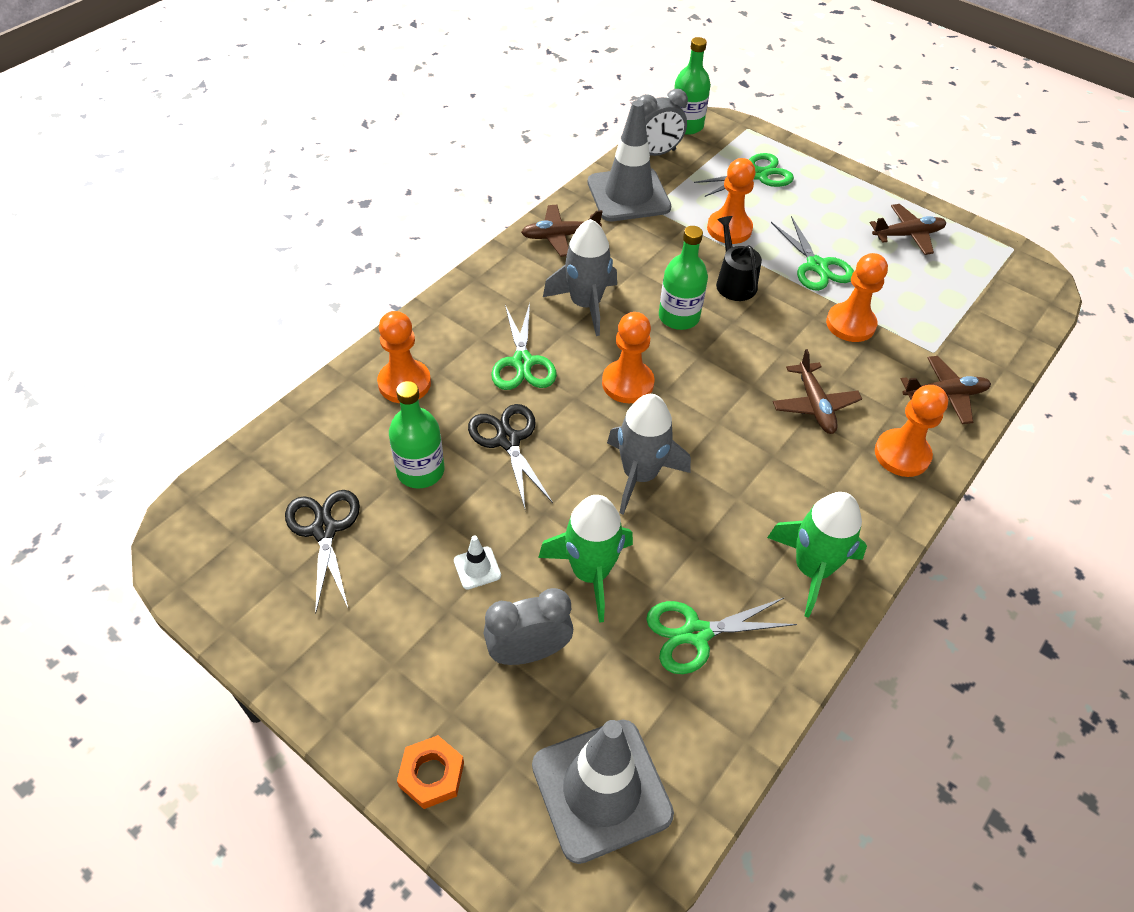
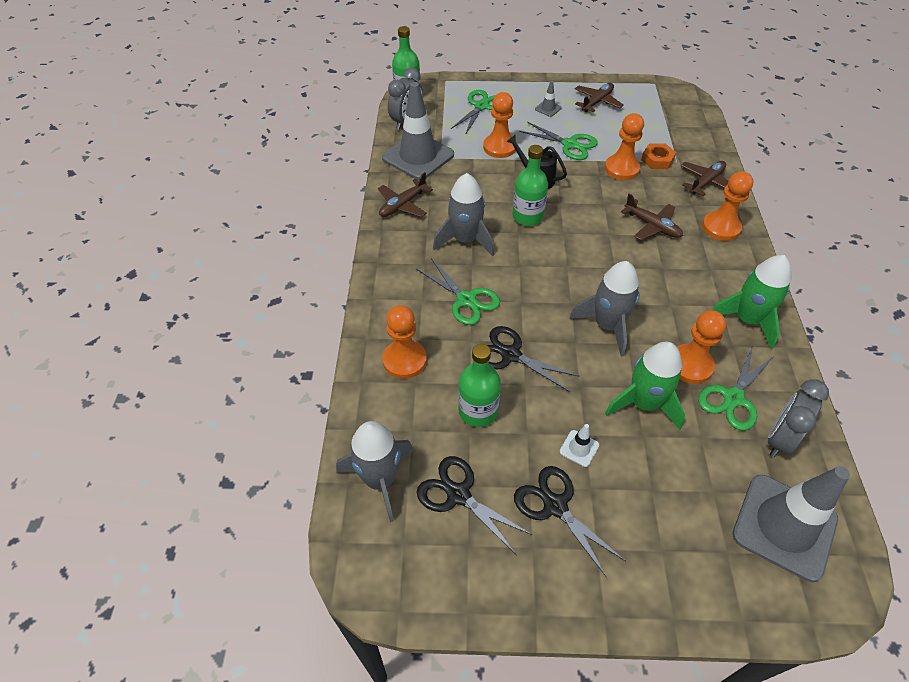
camera: 35 degrees left, 0 degrees up
orange nut [397,735,464,809] -> orange nut moved to [641,143,676,169]
grey clock [484,588,573,665] -> grey clock moved to [768,379,829,457]
orange pawn [602,312,654,403] -> orange pawn moved to [677,310,726,384]
none -> grey rocket [336,421,414,522]
none -> black scissors [514,466,626,578]
none -> grey traffic cone [535,81,562,117]

